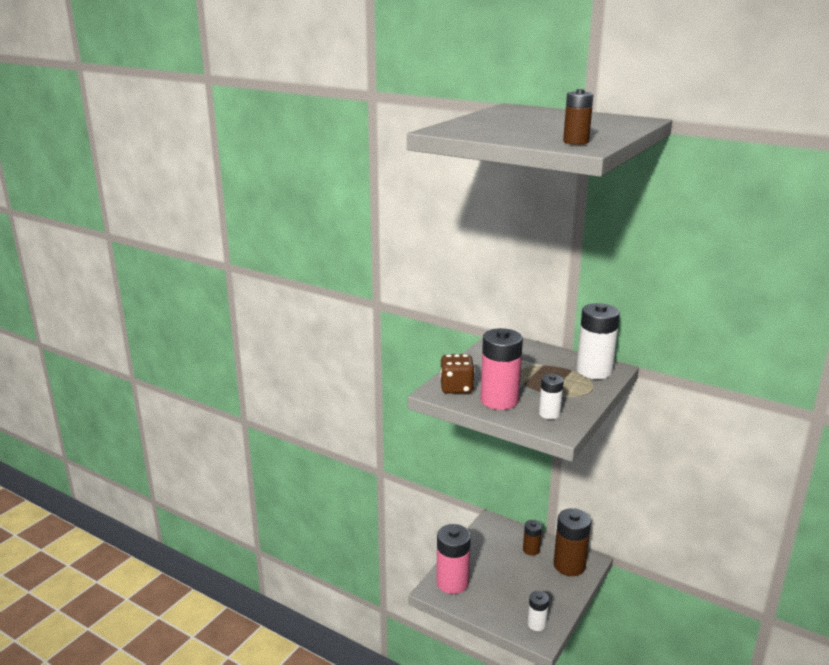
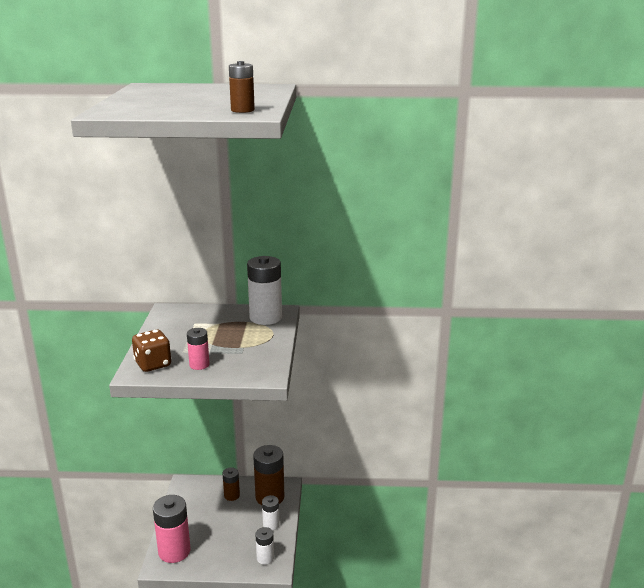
camera: 30 degrees left, 0 degrees up
pink battery [480,328,523,410] -> pink battery [187,328,210,370], size x0.55
white battery [539,374,564,419] -> white battery moved to [262,495,280,531]

